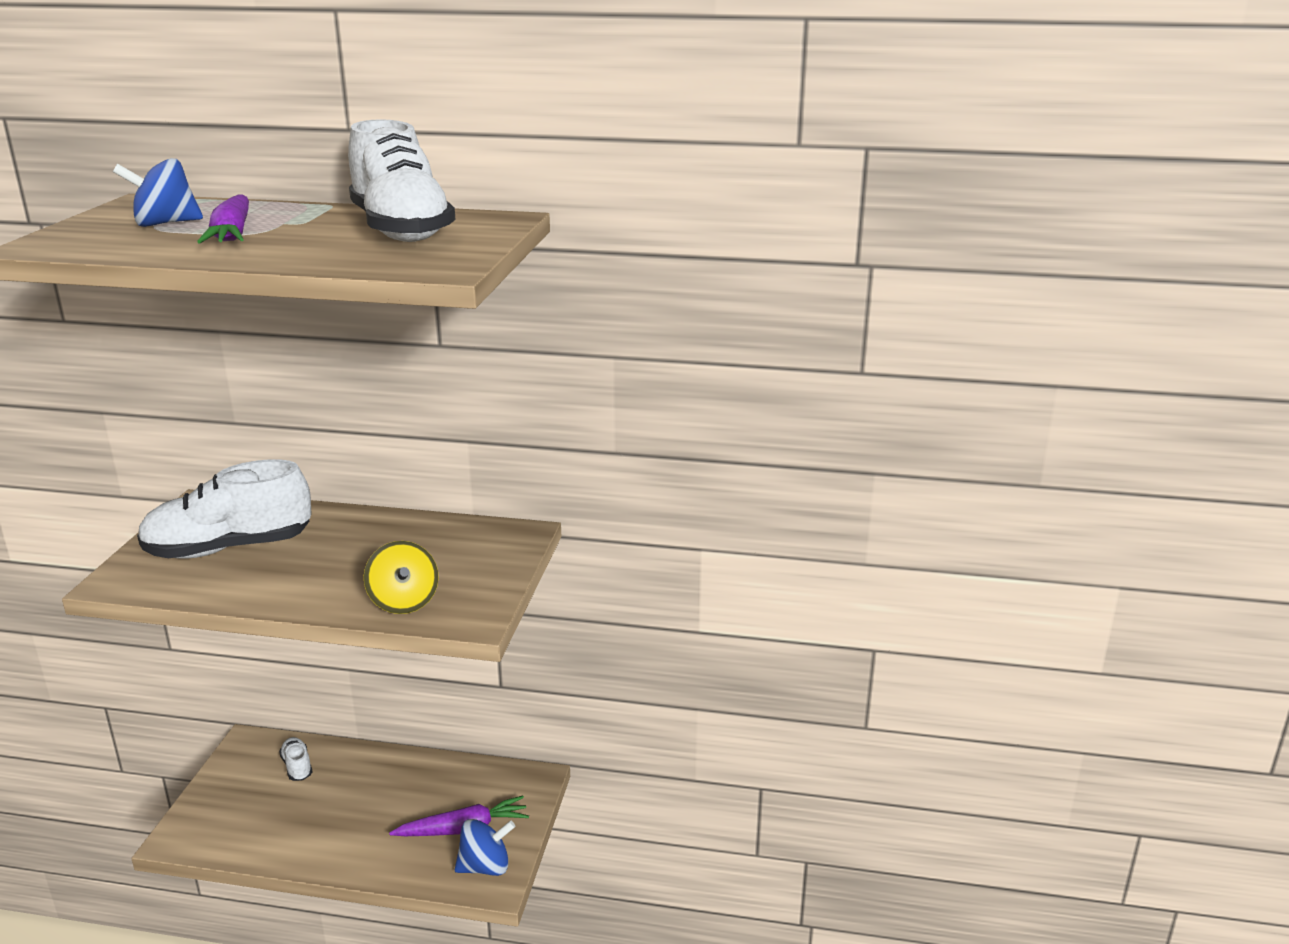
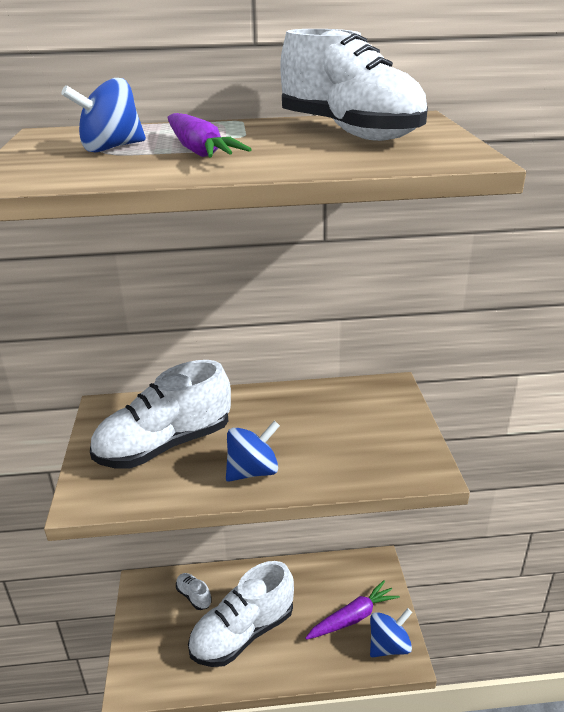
camera: 15 degrees left, 5 degrees up
yellow spinning top [364,541,439,614] -> none
none -> white shoe [188,561,294,667]
none -> blue spinning top [226,421,280,482]

